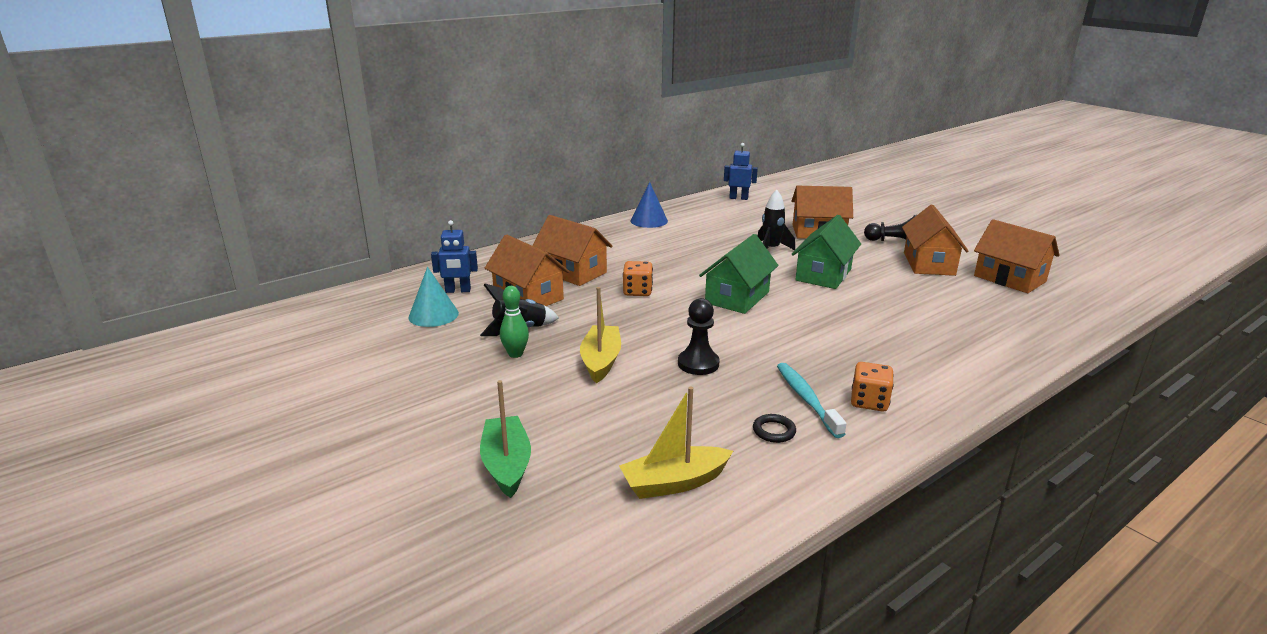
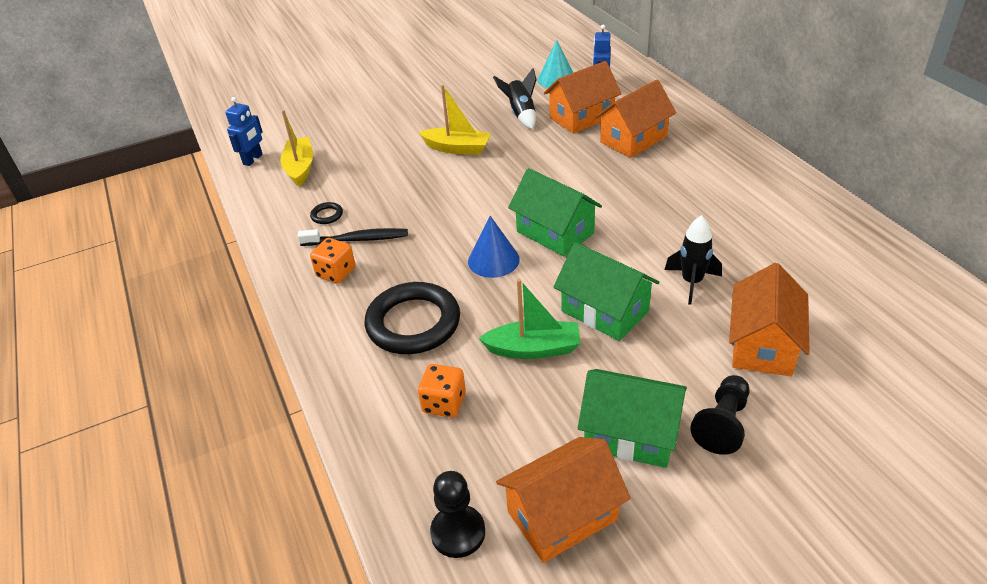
camera: 105 degrees right, 15 degrees up
green boat [480,380,531,498] -> green boat moved to [478,279,581,359]
green bowling pin [500,286,529,358] -> none
orange dice [623,261,653,296] -> orange dice moved to [418,364,466,418]
blue cone [631,182,668,228] -> blue cone moved to [468,216,520,278]
black pawn [678,298,720,375] -> black pawn moved to [430,471,485,558]
blue robot [724,143,758,200] -> blue robot moved to [225,97,263,166]
turquoise toothbrush [777,363,847,438] -> black toothbrush [298,228,408,246]
orange house [902,205,968,276] -> green house [578,369,687,468]
none -> black ring [365,282,460,354]

